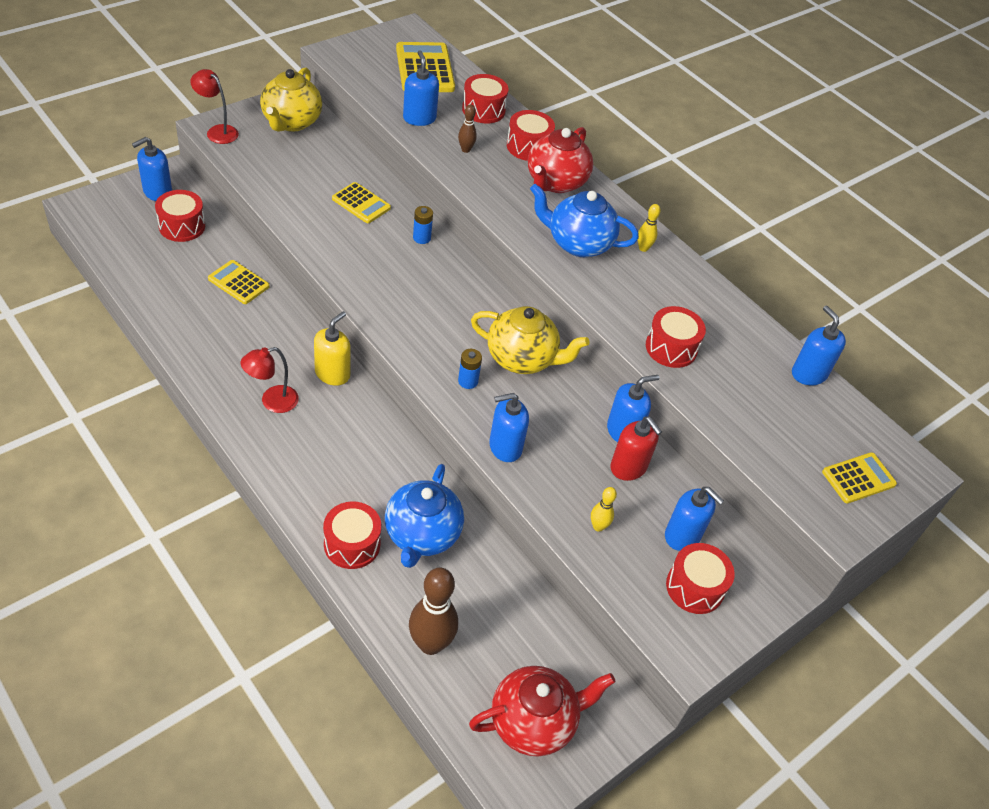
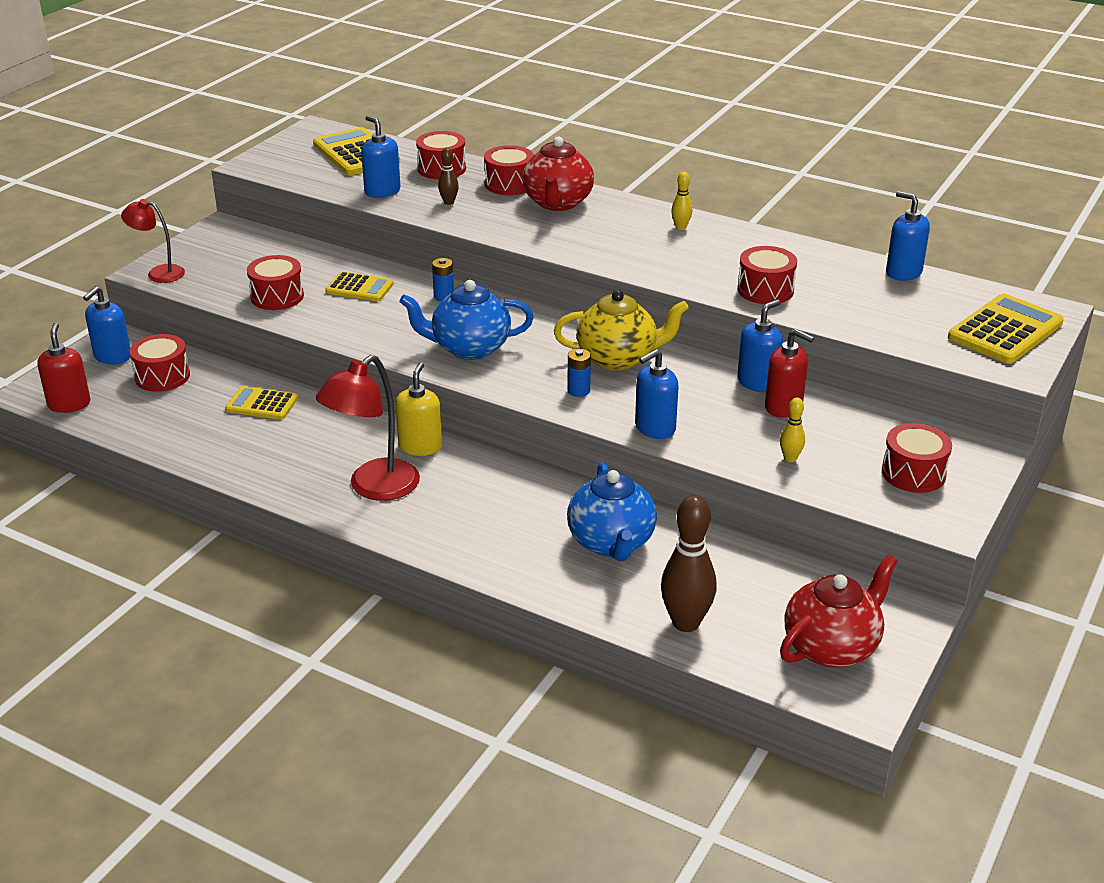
camera: 15 degrees left, 15 degrees down
red lamp [240,347,299,413] -> red lamp [316,355,420,501], size x1.64
yellow teapot [260,67,322,132] -> none
red drum [323,502,381,569] -> red drum moved to [247,255,304,310]
blue teapot [530,184,639,257] -> blue teapot moved to [399,280,534,360]
blue soap dispenser [665,487,724,551] -> none
yellow calculator [822,452,897,504] -> yellow calculator [948,294,1064,364], size x1.63
none -> red soap dispenser [38,323,90,413]

